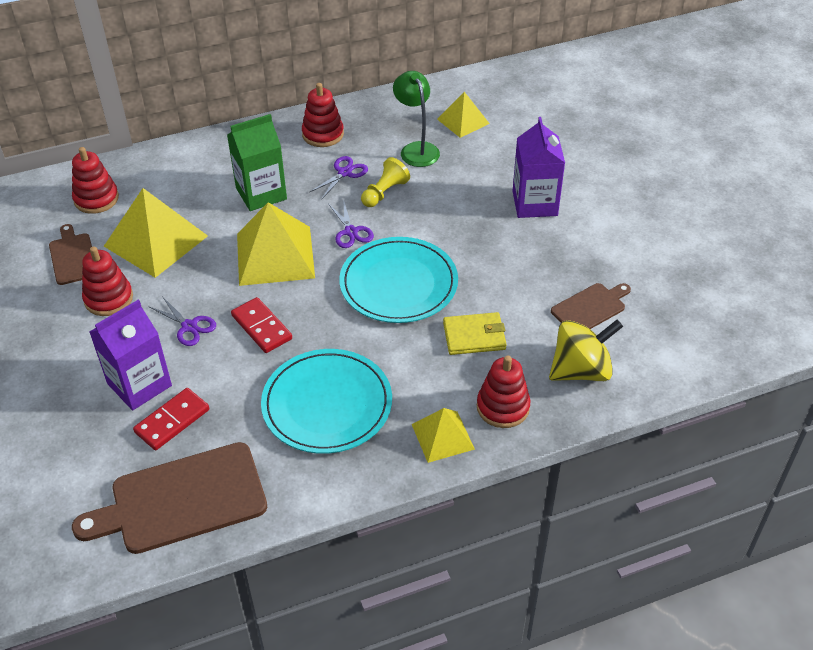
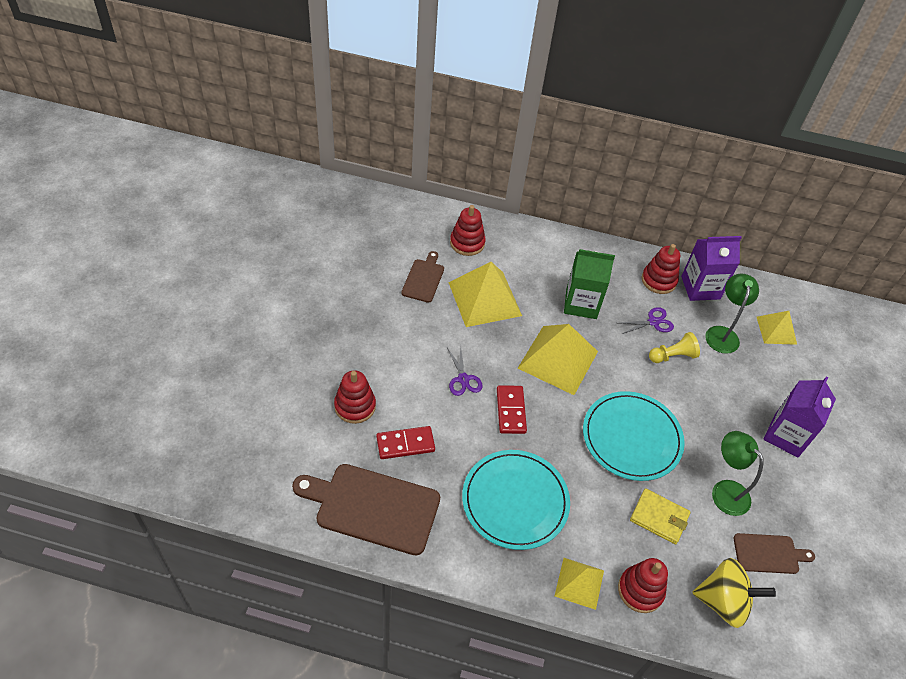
camera: 30 degrees right, 5 degrees up
red stacking toy [82,246,133,316] -> red stacking toy moved to [334,370,376,424]
purple carton [90,300,172,410] -> purple carton moved to [681,236,742,301]
purple scissors [328,199,374,248] -> none
none -> green lamp [712,431,764,516]

